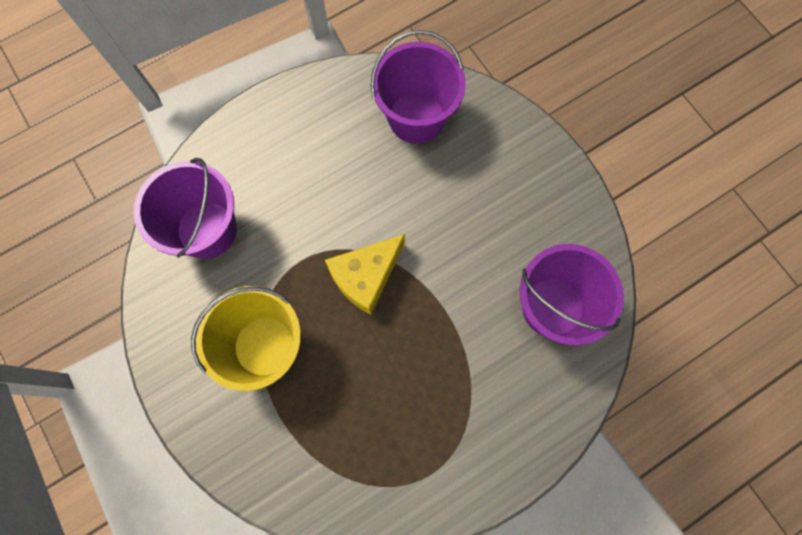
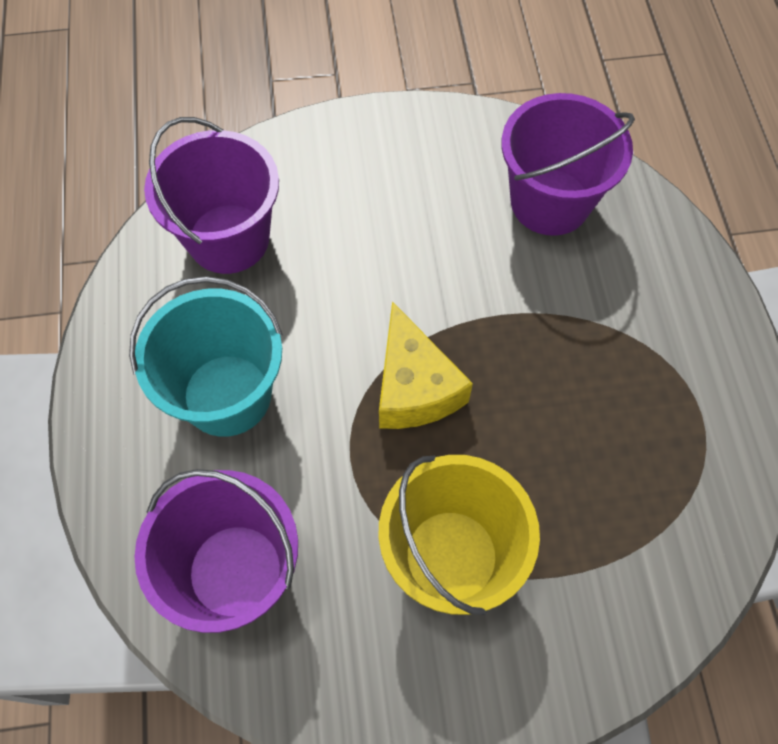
camera: 65 degrees left, 10 degrees down
none -> turquoise bucket [129,276,283,437]

